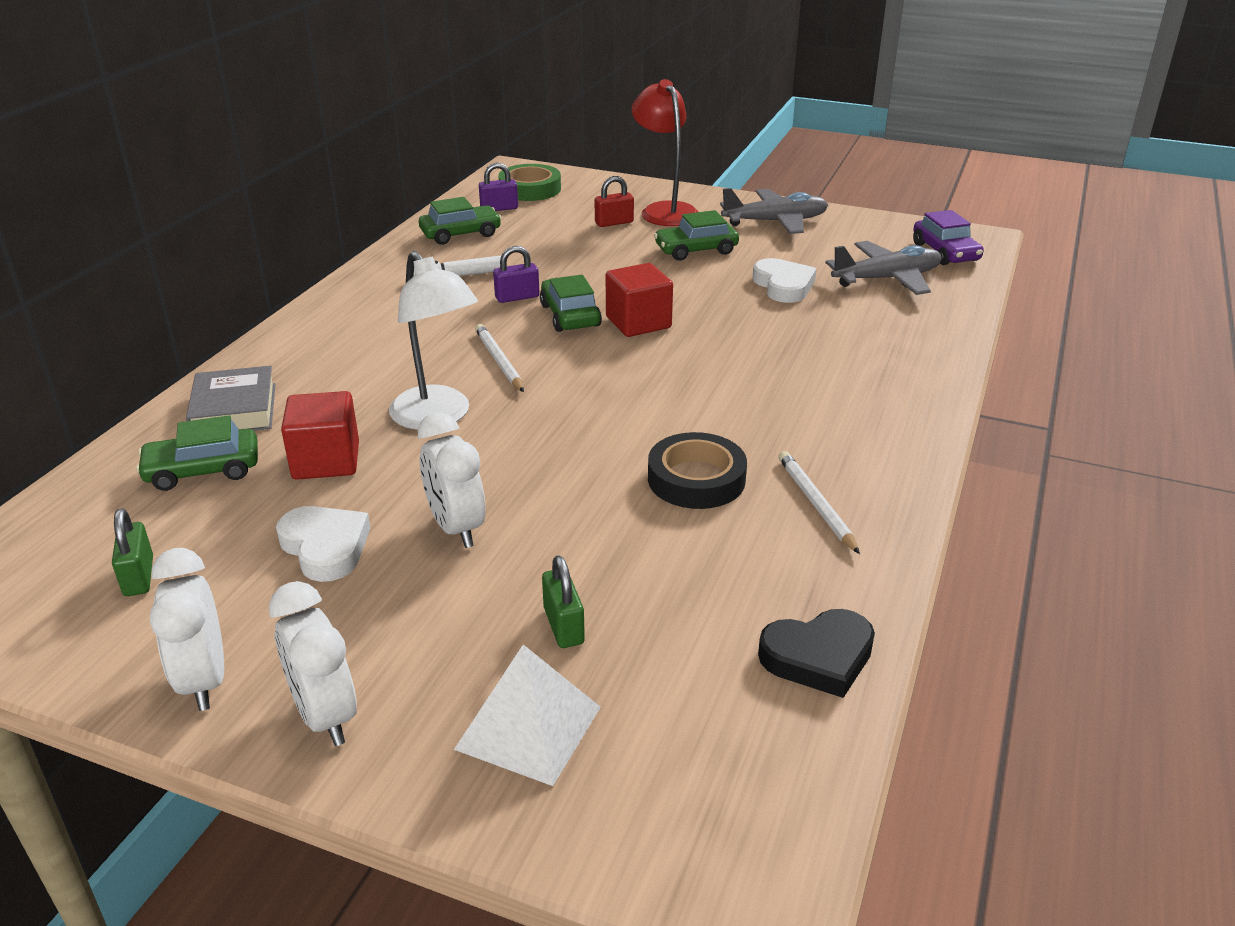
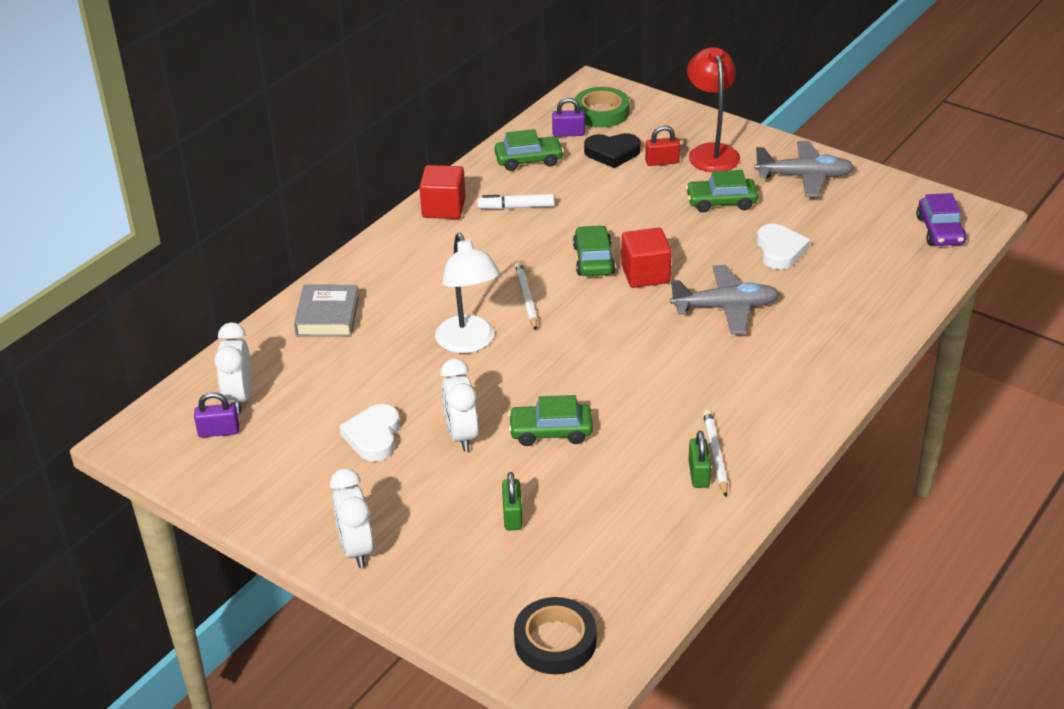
camera: 15 degrees right, 5 degrees up
green padlock [112,508,153,596] -> green padlock moved to [688,431,711,488]
green car [136,415,258,491] -> green car moved to [508,395,593,446]
white clock [150,548,224,711] -> white clock moved to [215,323,252,413]
white heart [276,506,371,582] -> white heart turned 150 degrees counterclockwise [340,404,400,461]
red cube [281,391,359,480] -> red cube moved to [420,165,466,219]
white pyramid [454,645,601,786] -> none
purple padlock [493,246,540,303] -> purple padlock moved to [194,392,239,438]
black tape [648,432,747,509] -> black tape moved to [514,597,597,674]
black heart [758,609,875,698] -> black heart moved to [584,133,641,168]
grey plane [826,241,942,295] -> grey plane moved to [670,265,779,334]

